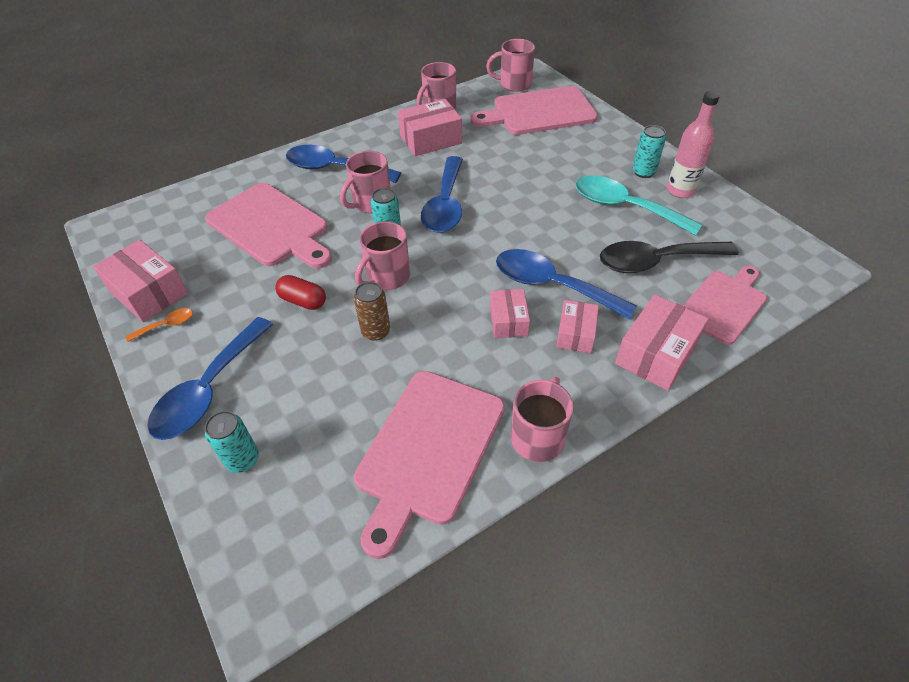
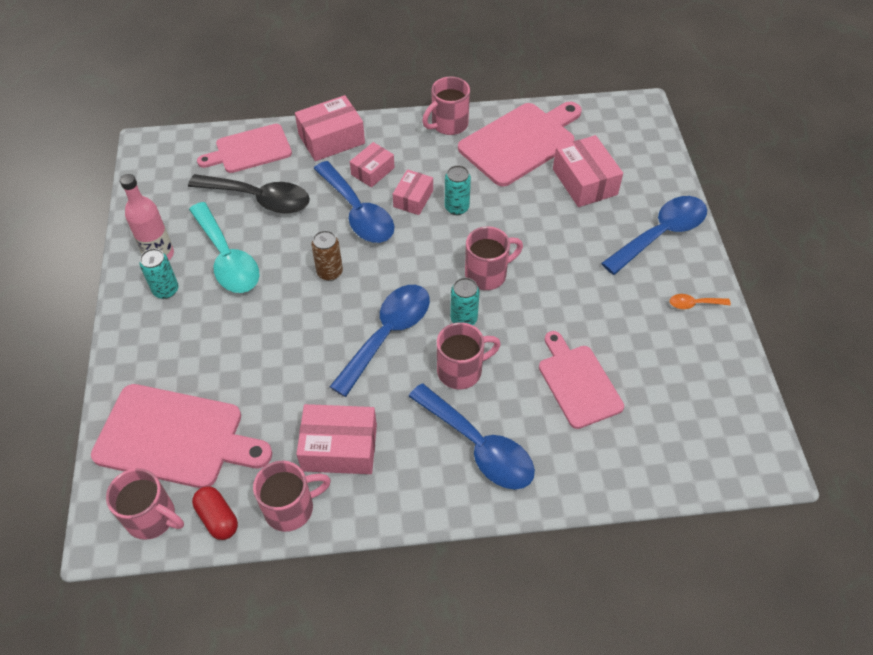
camera: 155 degrees left, 5 degrees up
pink box [93,240,188,322] -> pink box moved to [553,135,623,207]
pink cutting board [205,183,332,269] -> pink cutting board [539,331,624,429], size x0.66
turquoise can [205,411,259,473] -> turquoise can moved to [445,165,471,215]
red capsule [275,275,326,310] -> red capsule moved to [192,486,238,540]
brown can [354,282,390,341] -> brown can moved to [311,230,343,281]

